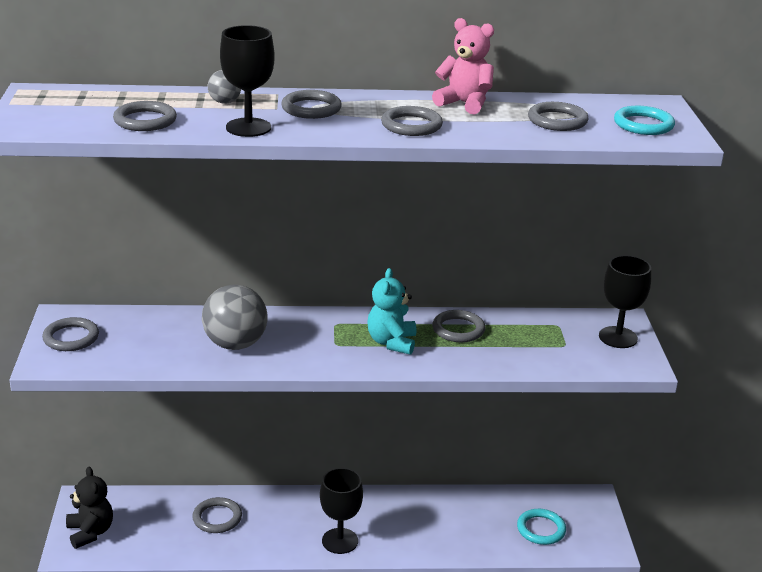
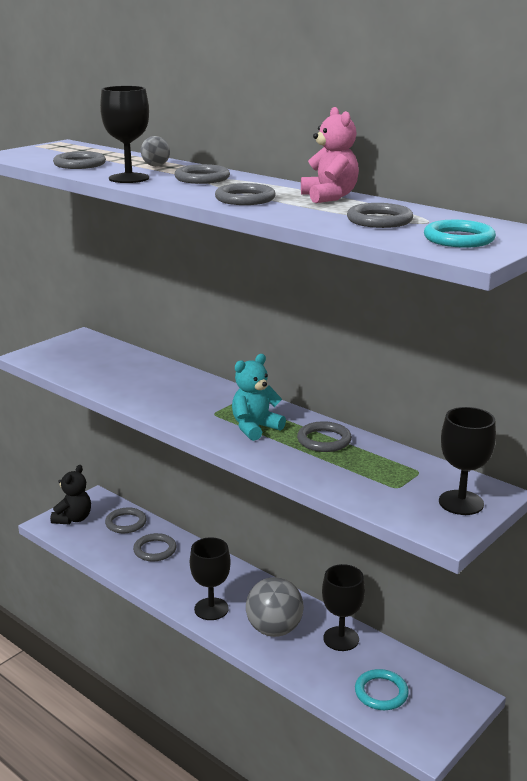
camera: 45 degrees right, 5 degrees down
grey ring [42,317,99,351] -> grey ring moved to [105,507,147,533]
grey ball [202,285,268,350] -> grey ball moved to [246,577,304,637]
none -> black goblet [322,564,365,651]

